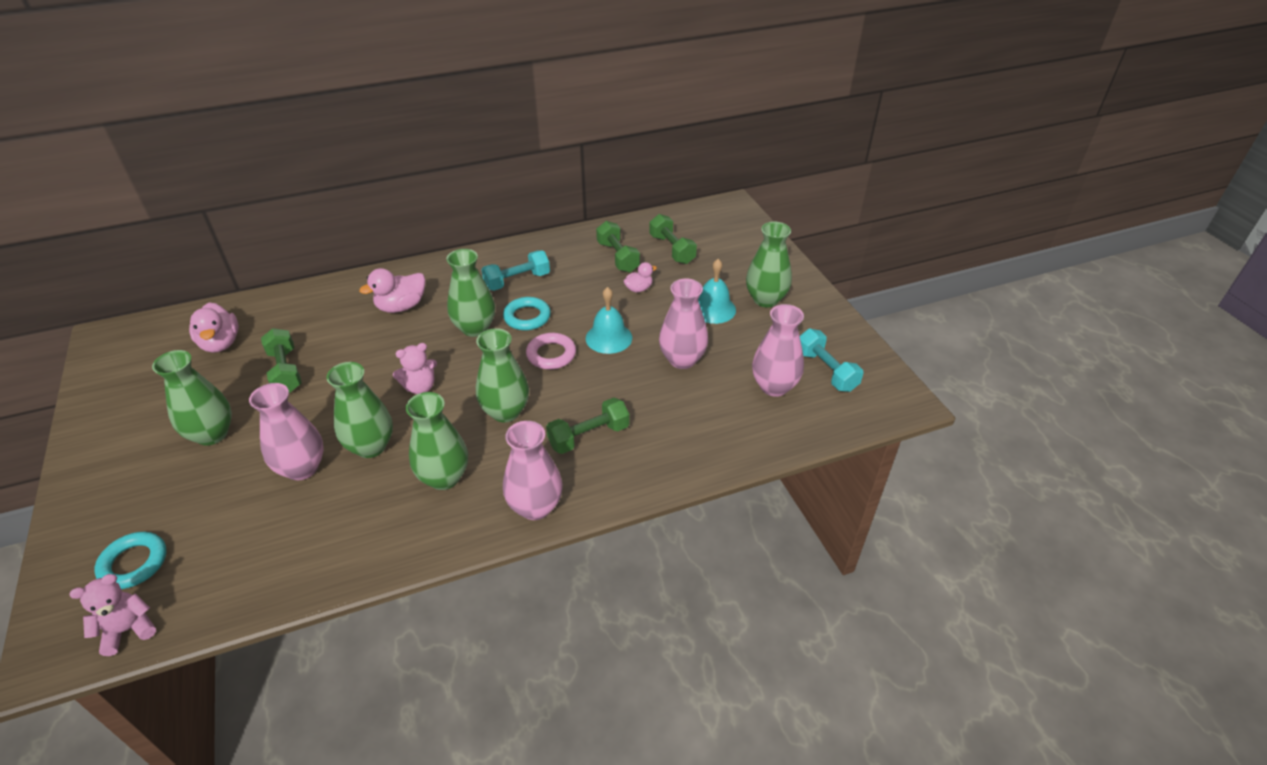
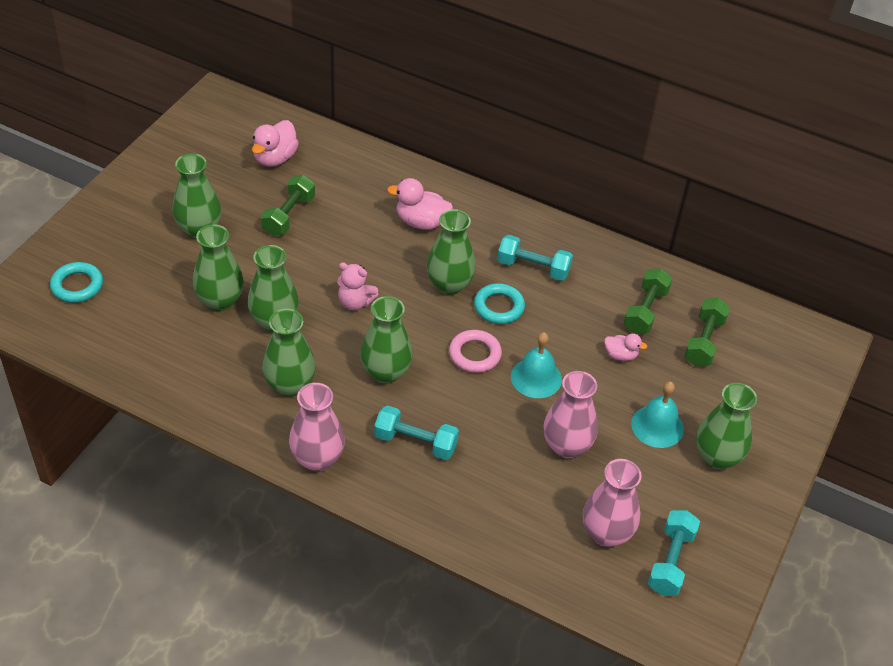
camera: 45 degrees right, 5 degrees up
pink teddy bear [70,574,156,656] -> none
pink vase [249,383,324,480] -> green vase [193,224,244,311]
green dumbbell [546,398,629,454] -> turquoise dumbbell [374,405,459,460]

